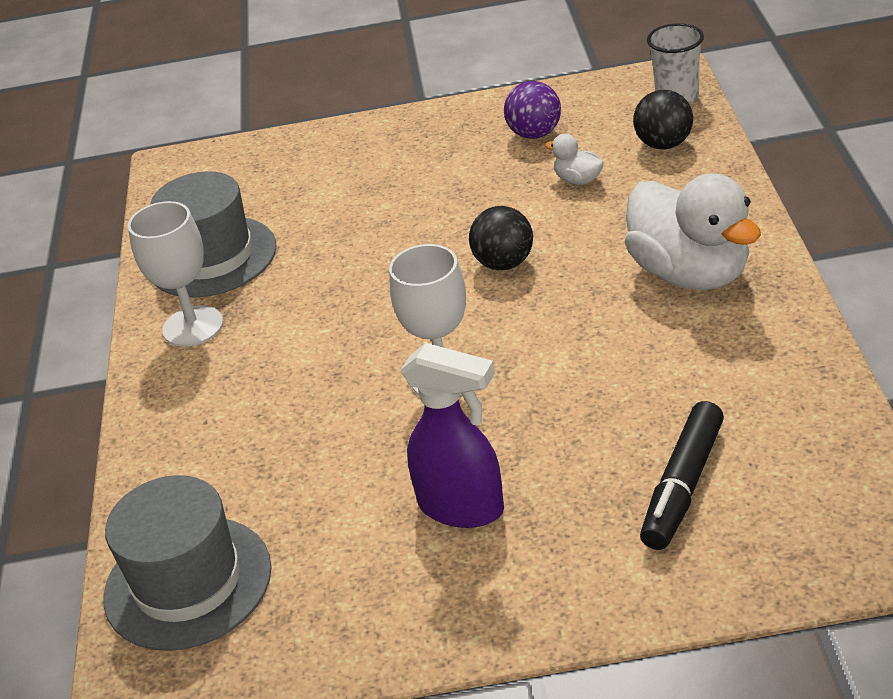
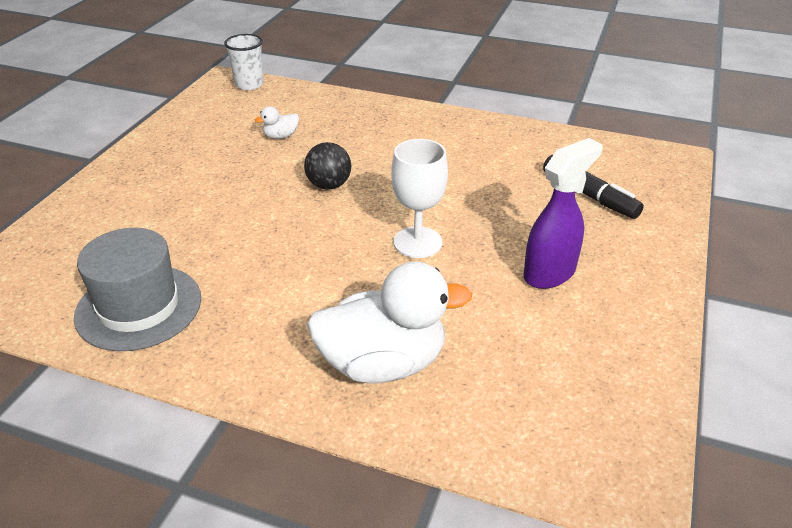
camera: 70 degrees left, 0 degrees up
grey hat [103,475,271,651] -> none
white goblet [128,201,223,347] -> none
purple ball [504,81,561,139] -> none
white duck [625,173,761,290] -> white duck moved to [307,262,472,384]
black ball [633,90,693,149] -> none

